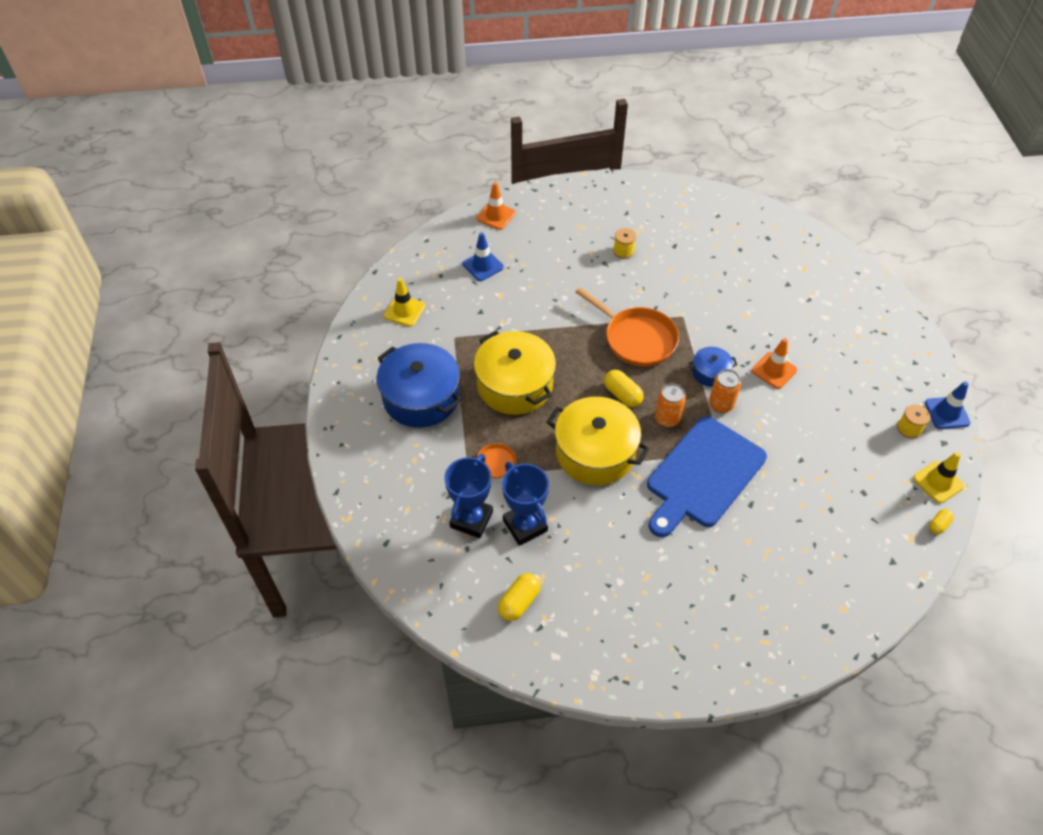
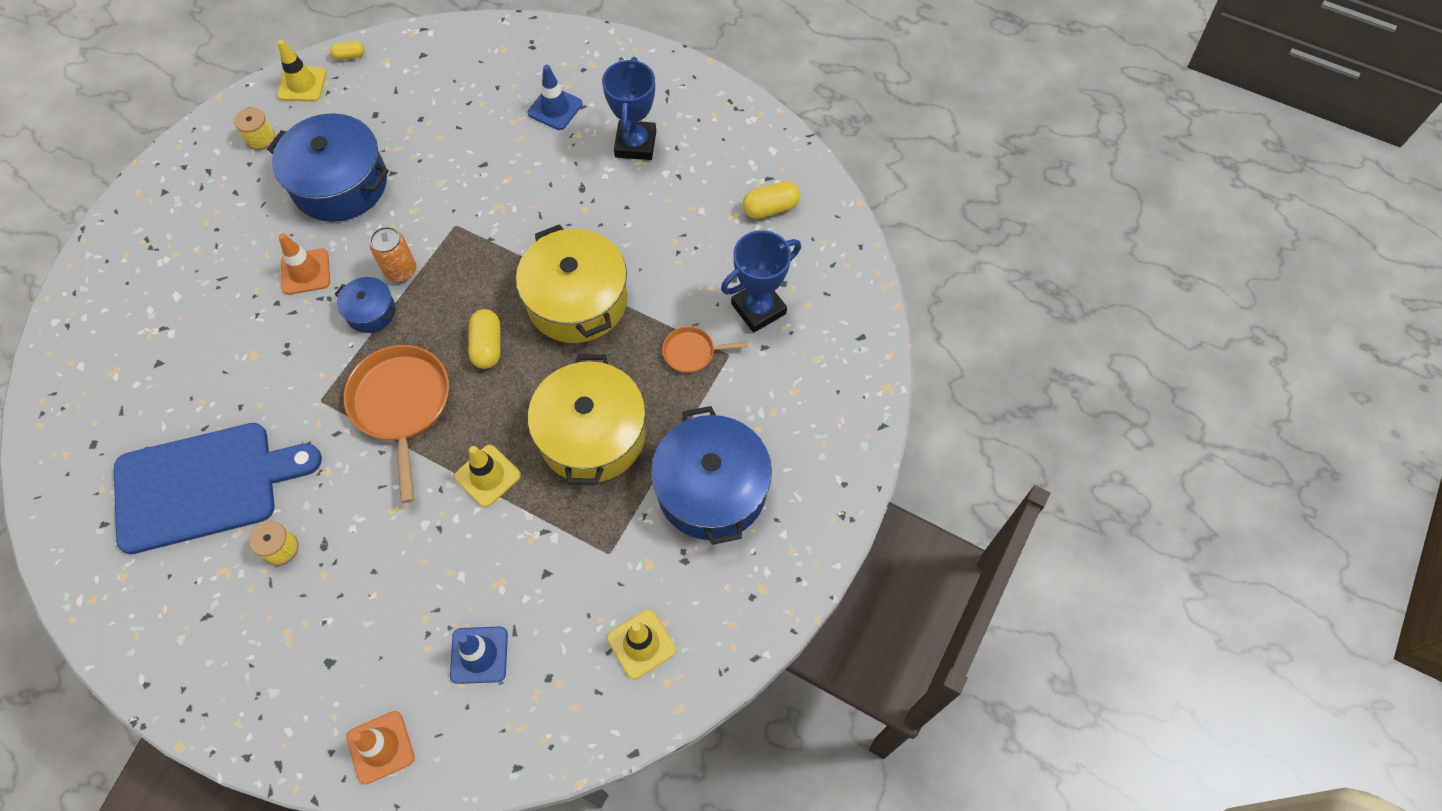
camera: 145 degrees left, 10 degrees up
blue trophy [502,462,549,546] -> blue trophy moved to [602,57,656,160]
blue cutting board [647,416,767,537] -> blue cutting board moved to [114,423,322,554]
orange can [655,384,686,427] -> none
blue traffic cone [925,381,970,429] -> blue traffic cone moved to [528,65,582,130]
none -> blue pot [267,113,389,222]
none -> yellow traffic cone [454,445,521,507]

